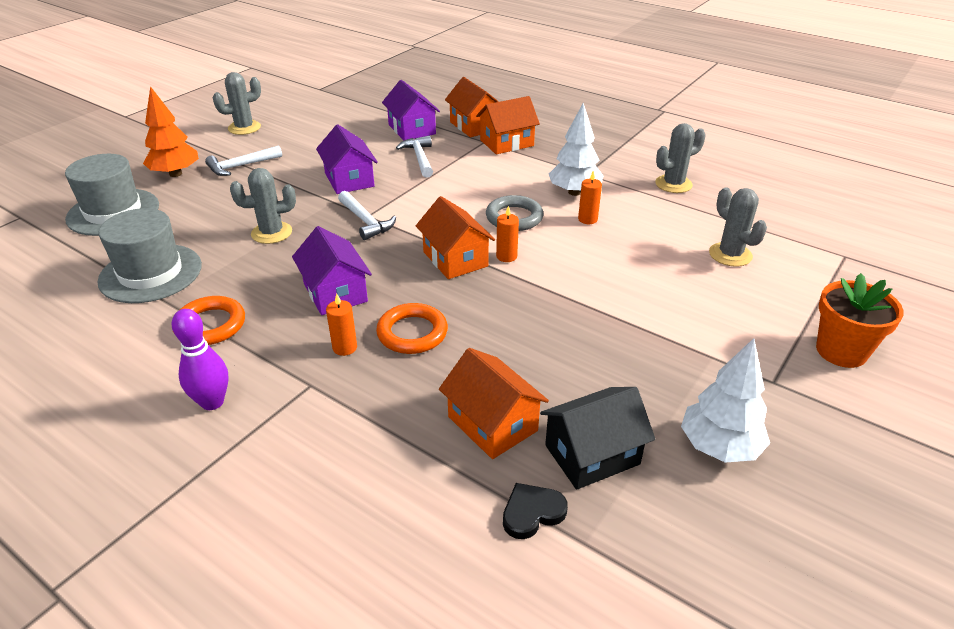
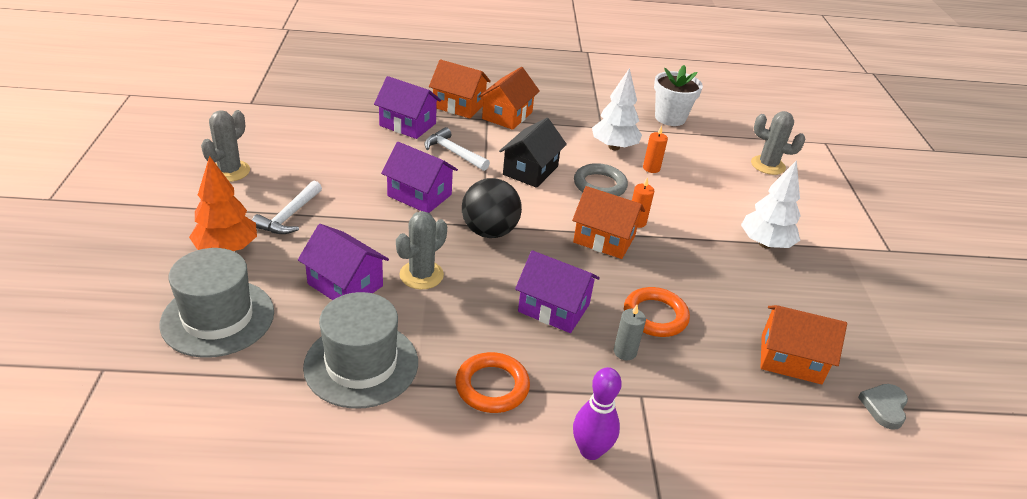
camera: 40 degrees left, 0 degrees up
orange candle [326,294,357,356] -> grey candle [614,305,646,360]
white hammer [338,191,396,240] -> black ball [462,178,522,238]
black heart [503,483,568,539] -> grey heart [858,384,908,430]
black house [540,387,655,490] -> black house moved to [499,118,567,188]
grey cactus [655,123,706,193] -> white flower pot [654,65,703,126]
white tree [681,338,770,462] -> white tree moved to [741,160,801,249]
orange flower pot [816,273,904,368] -> none
none -> purple house [298,224,389,300]

